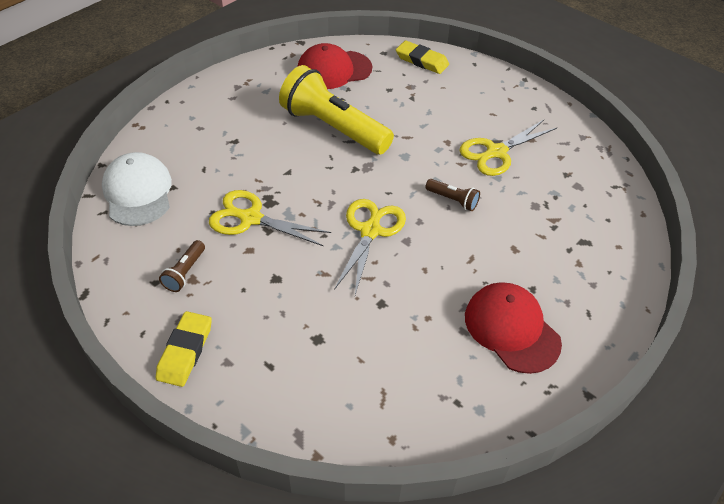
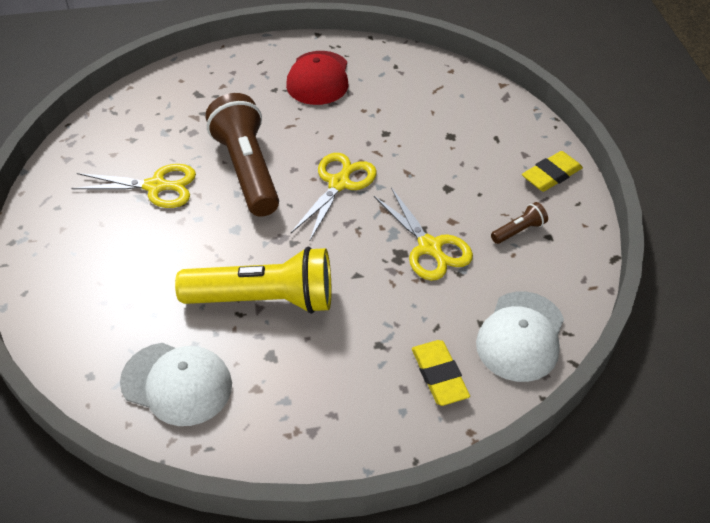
camera: 140 degrees left, 0 degrees up
yellow flashlight [279,65,394,155] -> yellow flashlight turned 75 degrees counterclockwise [175,247,331,314]
red cap [297,43,372,89] -> white cap [120,343,232,426]
yellow scissors [334,199,406,295] -> yellow scissors turned 150 degrees clockwise [291,153,377,242]
yellow eraser [396,41,449,74] -> yellow eraser moved to [412,340,470,406]
brown flashlight [425,179,480,211] -> brown flashlight [205,93,279,217], size x2.40

